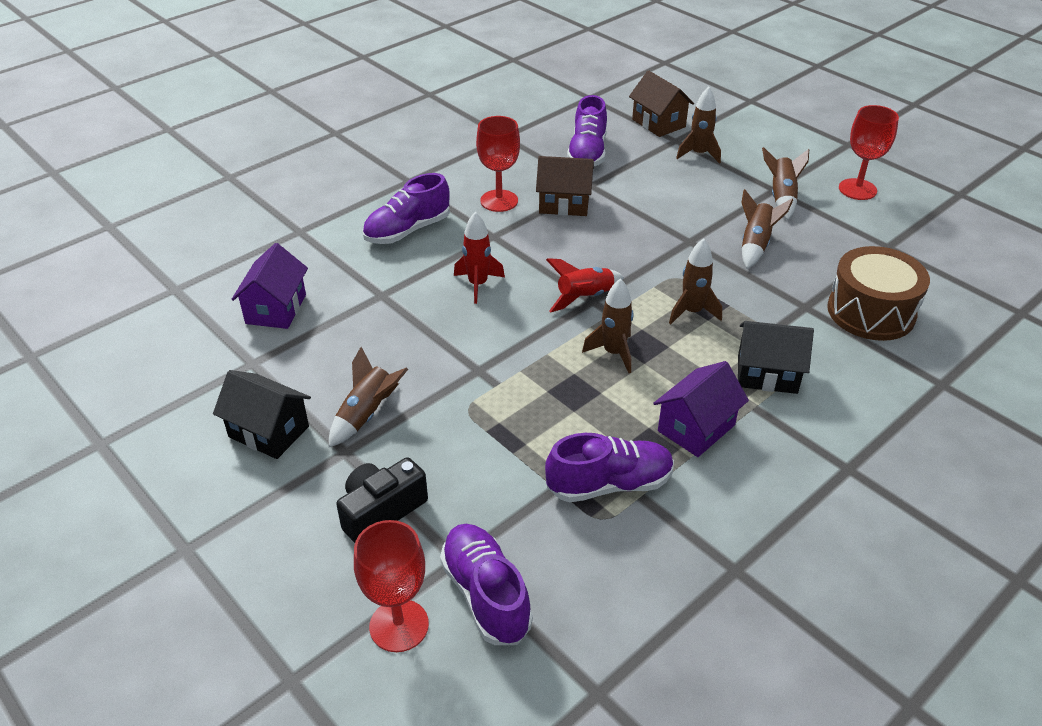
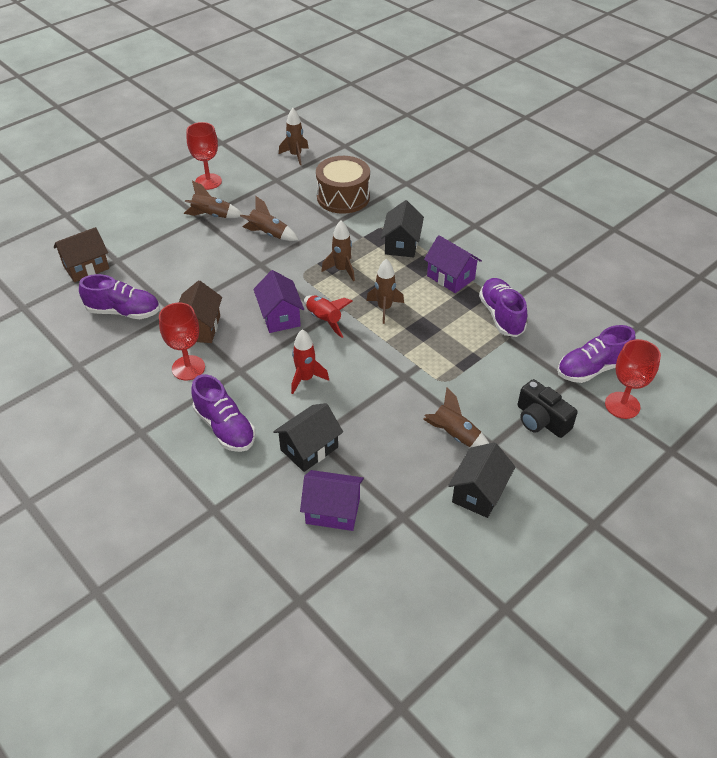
camera: 90 degrees left, 5 degrees up
brown rocket [676,87,721,164] -> brown rocket moved to [279,108,309,165]
none -> purple house [253,270,304,333]
none -> black house [273,403,343,472]

